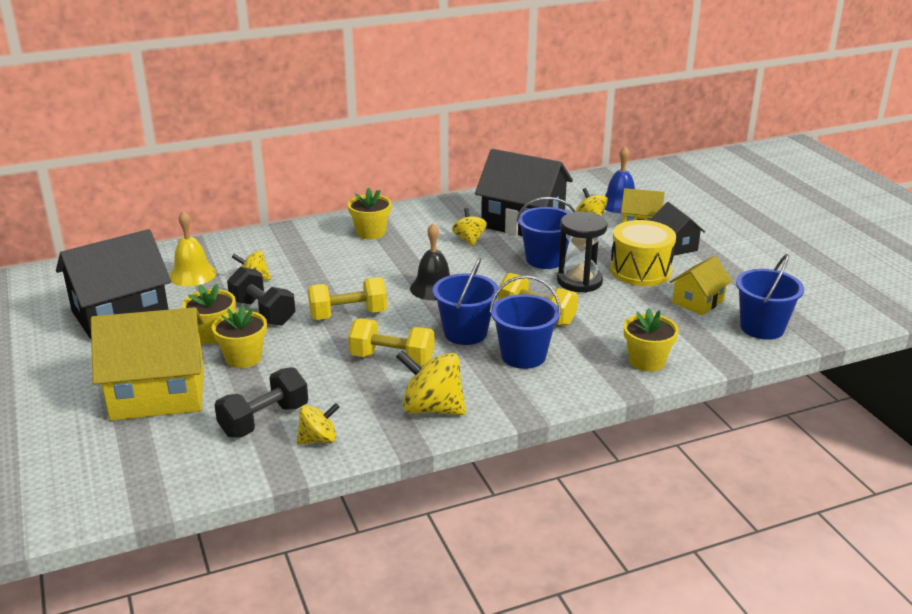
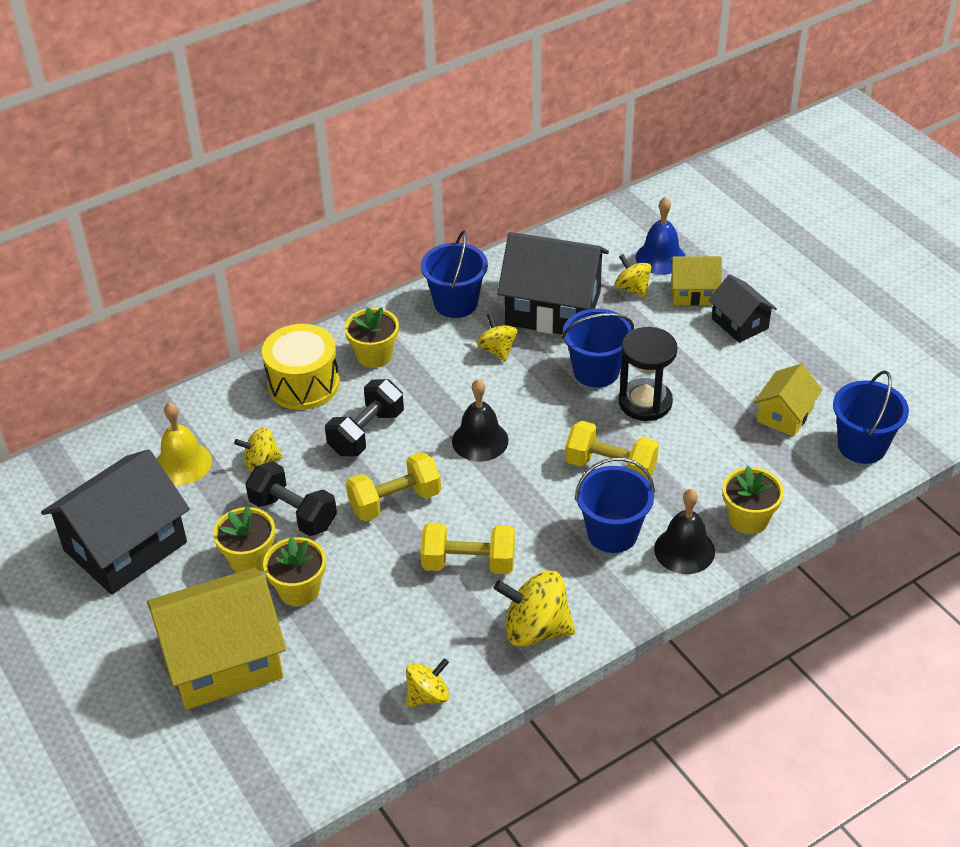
camera: 10 degrees left, 15 degrees up
black dumbbell [214,367,308,438] -> black dumbbell moved to [325,379,404,456]
blue bucket [433,258,499,345] -> blue bucket moved to [421,230,488,318]
yellow drum [610,220,676,286] -> yellow drum moved to [262,324,340,410]
none -> black bell [654,489,715,574]

